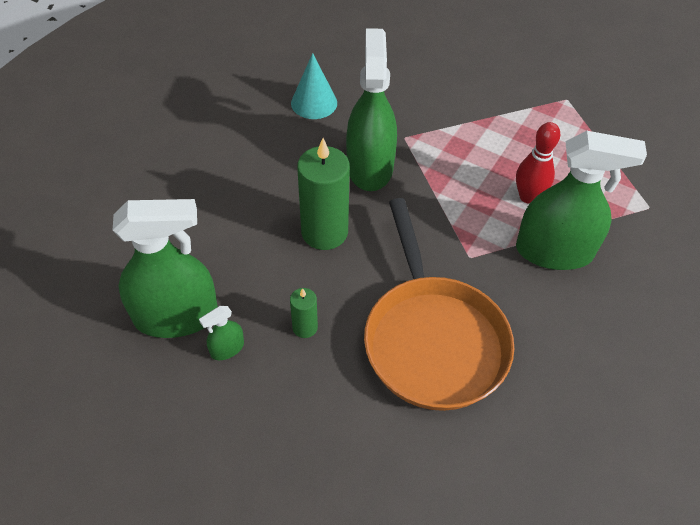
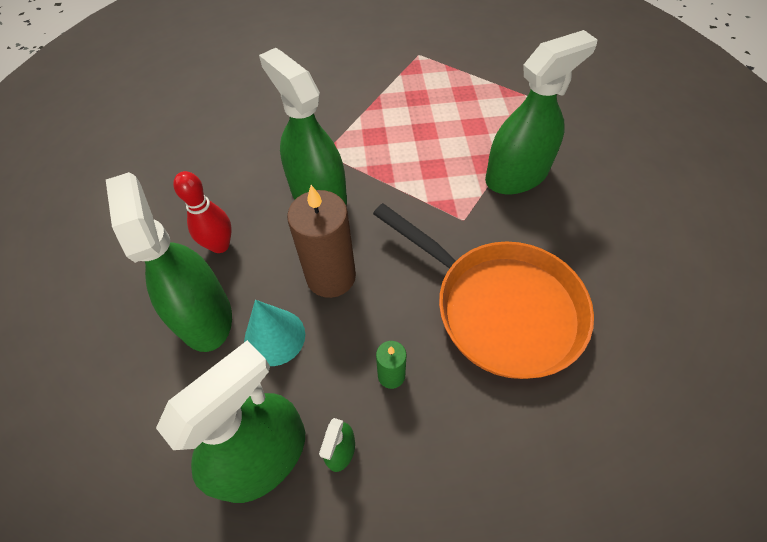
camera: 35 degrees left, 5 degrees up
turquoise cone [291,53,337,119] -> turquoise cone moved to [244,300,305,366]
green candle [297,138,350,250] -> brown candle [287,185,356,298]
red bowling pin [516,122,560,204] -> red bowling pin moved to [173,171,232,253]
none -> green spray bottle [106,172,232,352]

